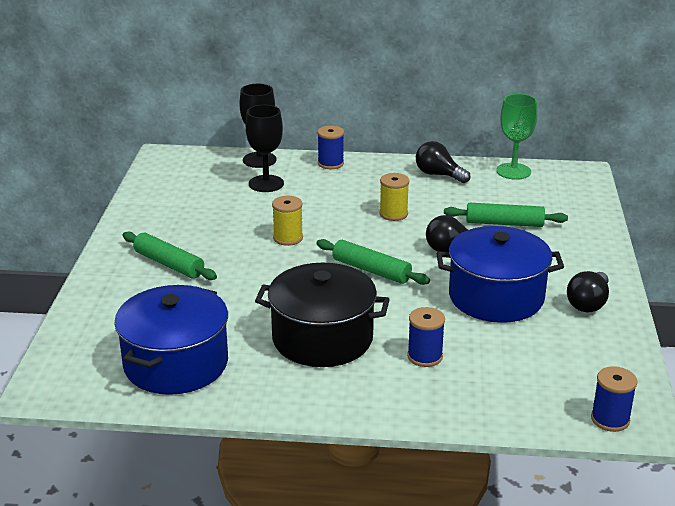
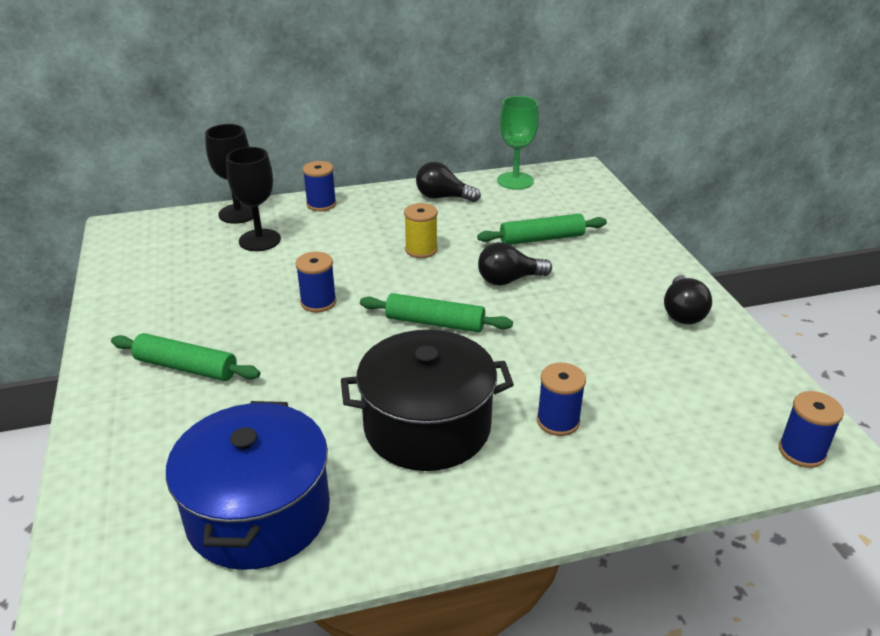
camera: 20 degrees left, 5 degrees up
yellow spool [272,196,303,246] -> blue spool [295,252,336,312]
blue pot [436,226,564,323] -> none

